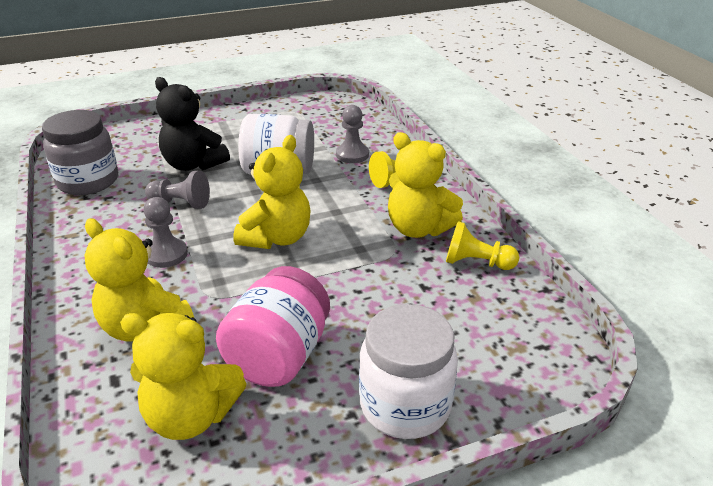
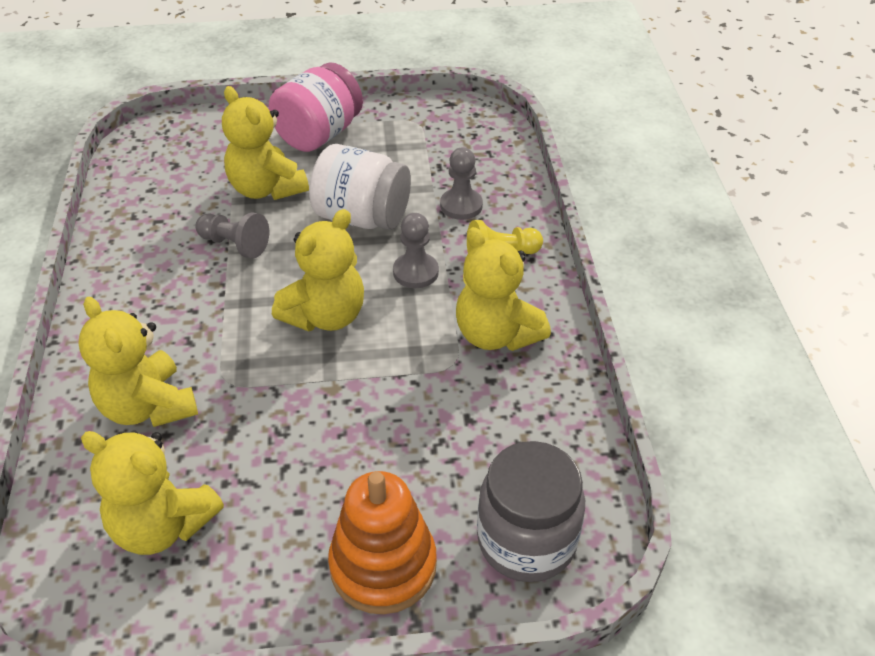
camera: 15 degrees right, 10 degrees up
grey jar [42,110,118,195] -> grey jar moved to [477,441,585,582]
grey pawn [143,197,188,268] -> grey pawn moved to [393,213,439,288]
black teddy bear [155,77,230,171] -> yellow teddy bear [222,86,309,200]
pink jar [216,266,330,387] -> pink jar moved to [269,63,363,152]
white jar [359,304,458,439] -> orange stacking toy [328,471,437,614]
yellow pawn [446,221,519,270] -> none

